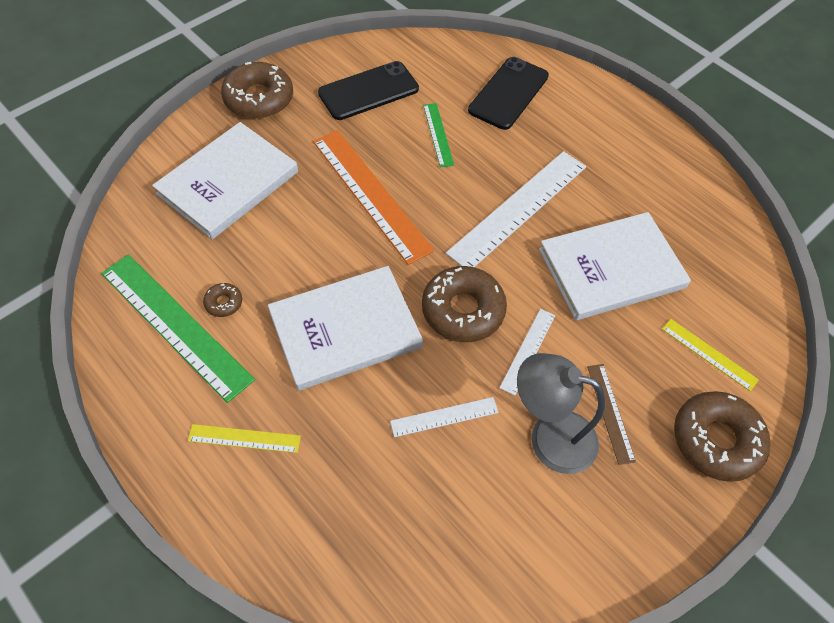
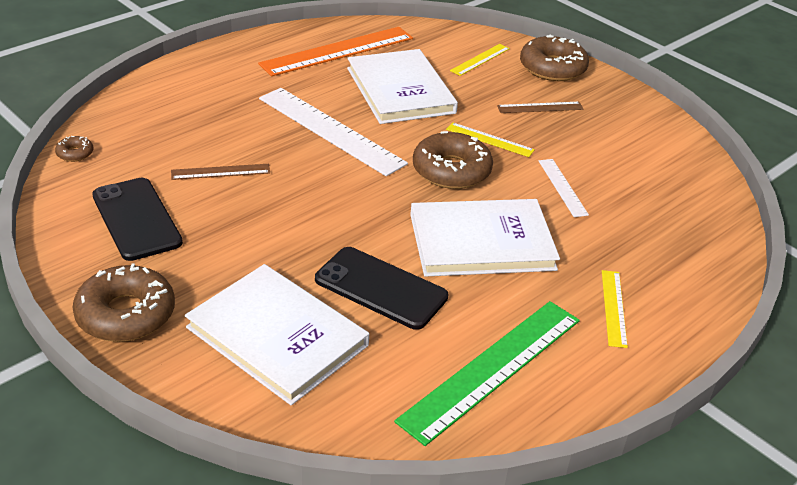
camera: 90 degrees left, 20 degrees down
brown donut [203,283,242,317] -> brown donut moved to [55,136,93,162]
white book [268,266,423,391] -> white book turned 75 degrees counterclockwise [410,199,560,277]
orange ruler [313,130,434,265] -> orange ruler moved to [258,27,413,76]
green ruler [423,103,454,167] -> brown ruler [171,164,270,180]
black phone [468,57,549,130] -> black phone moved to [315,247,448,330]
white ruler [499,309,555,396] -> yellow ruler [446,122,535,157]
grey lamp [517,353,605,474] -> none

